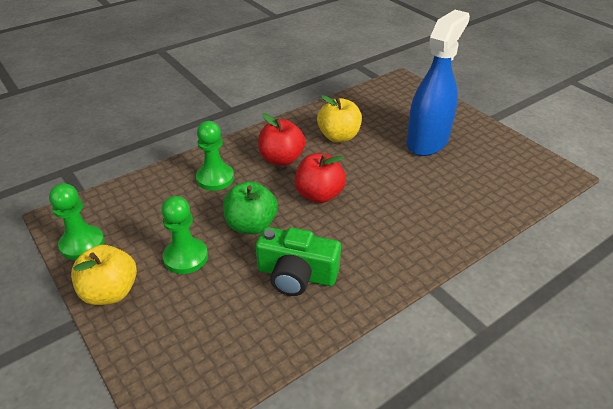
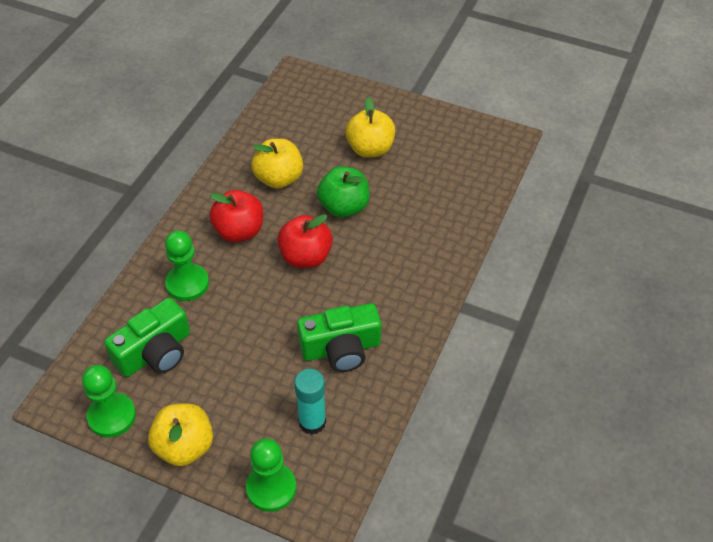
camera: 30 degrees left, 10 degrees up
green pawn [161,196,208,274] -> green pawn moved to [246,438,296,512]
green apple [223,181,278,234] -> green apple moved to [317,166,370,218]
blue spray bottle [406,10,470,156] -> yellow apple [345,97,395,158]
none -> green camera [104,298,190,377]
none -> turquoise glue stick [294,369,326,435]

